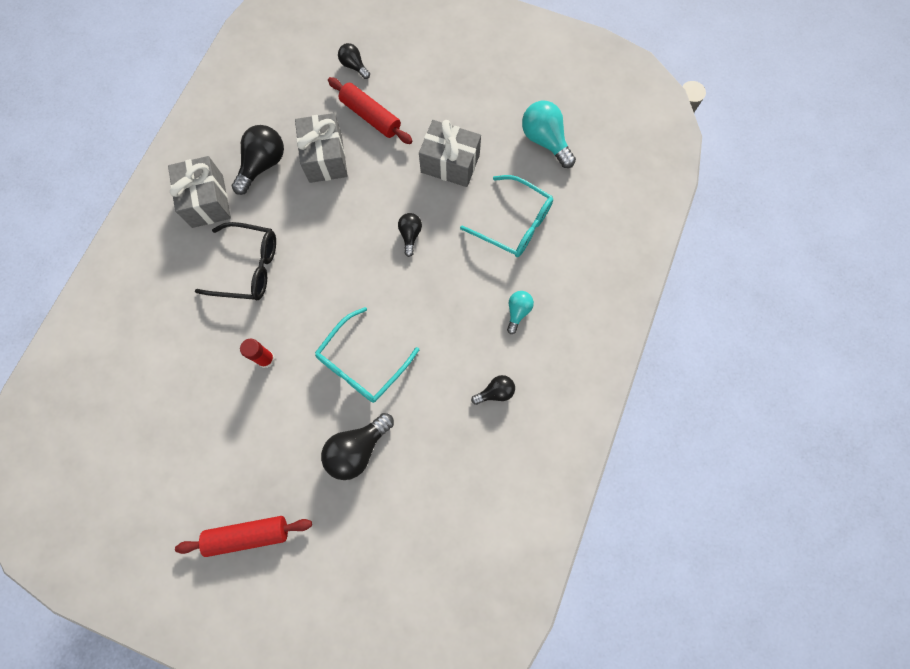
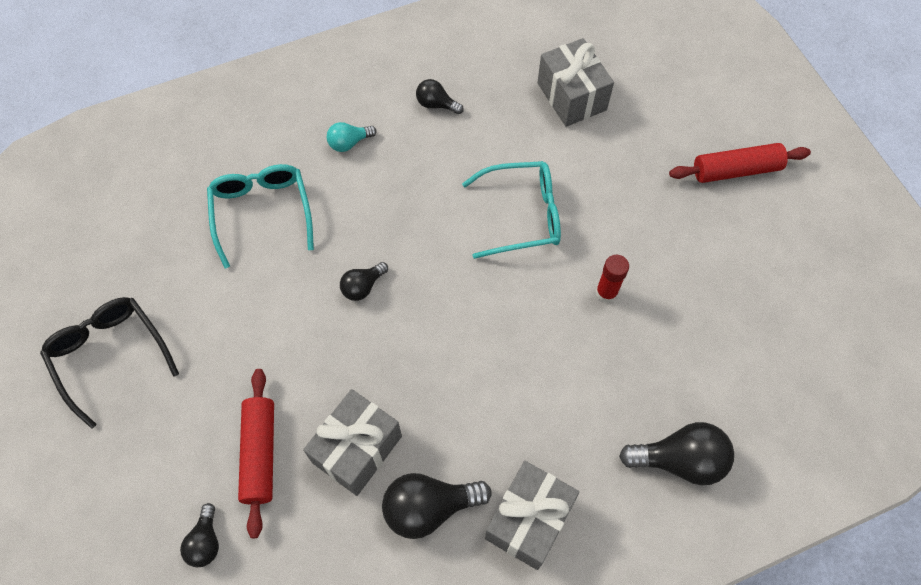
camera: 135 degrees left, 10 degrees down
red rolling pin [175,516,312,557] -> red rolling pin turned 45 degrees counterclockwise [669,143,811,183]
black glasses [195,222,276,300] -> black glasses moved to [40,297,179,429]
black light bulb [321,413,394,480] -> black light bulb moved to [619,422,734,485]
grey gift [419,120,481,187] -> grey gift moved to [537,38,614,127]
turquoise light bulb [522,101,576,168] -> none

